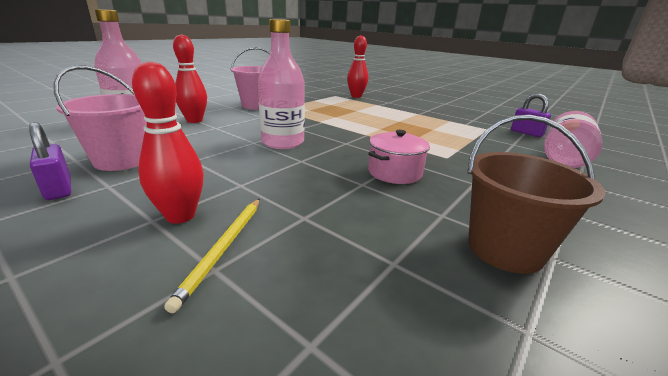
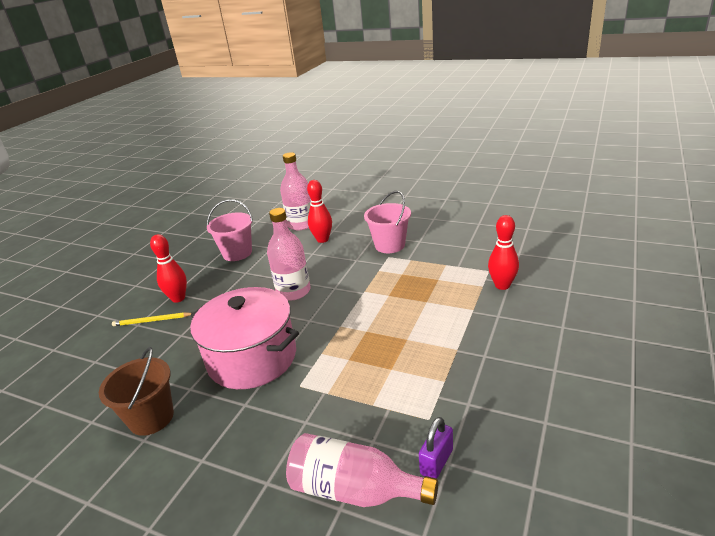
camera: 80 degrees right, 5 degrees up
purple padlock [29,122,71,200] -> none
pink pot [368,130,430,184] -> pink pot [190,287,299,389], size x2.05

